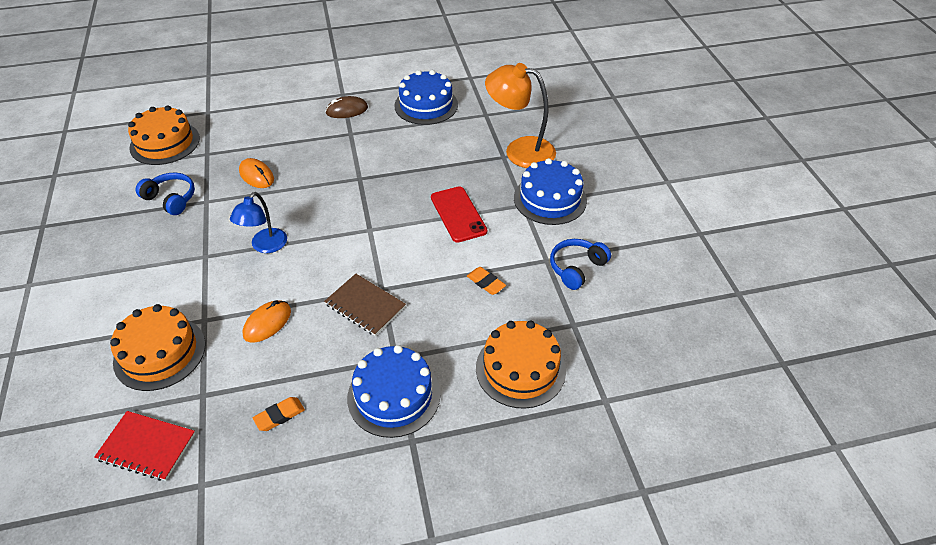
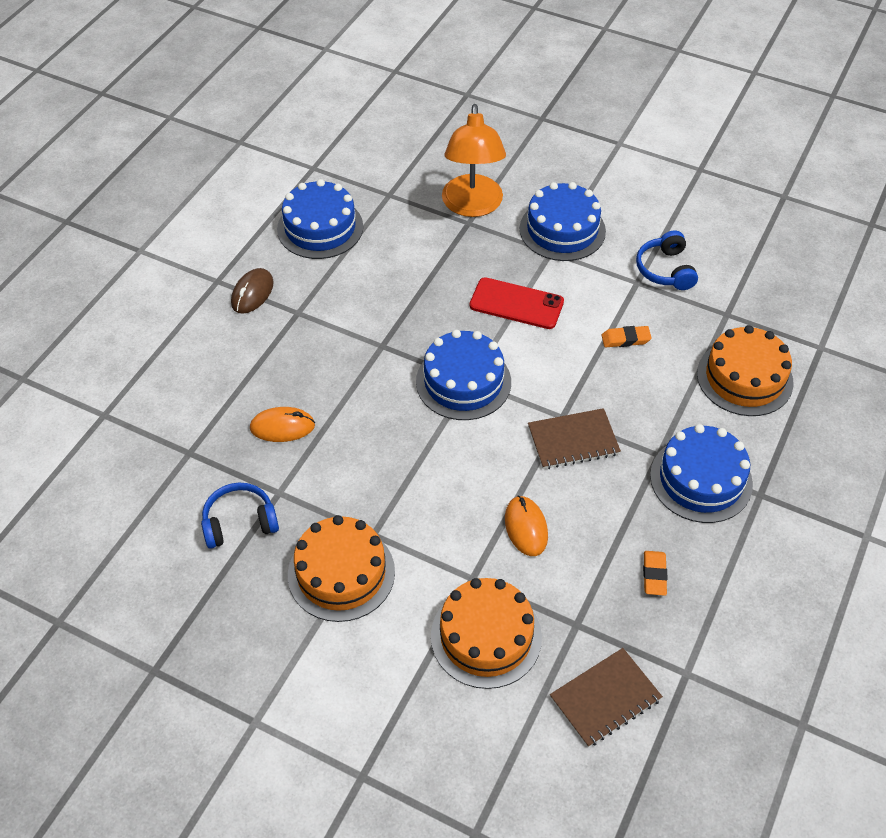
camera: 50 degrees left, 5 degrees up
red notebook [94,411,195,481] -> brown notebook [550,648,663,747]
orange cake [128,105,200,165] -> orange cake moved to [288,515,395,622]
blue lamp [230,192,287,253] -> none
orange lamp [485,63,556,168] -> orange lamp turned 60 degrees counterclockwise [442,104,506,217]
none -> blue cake [416,330,511,420]

